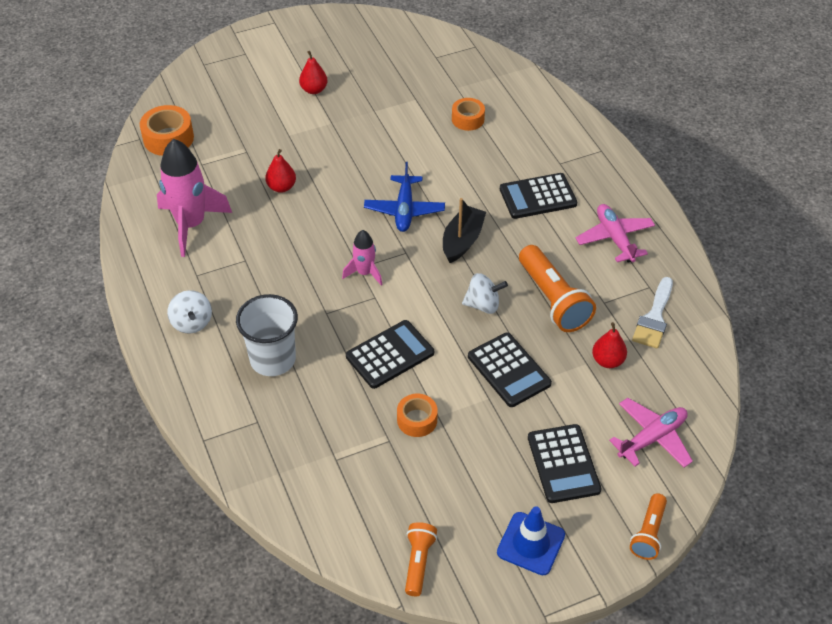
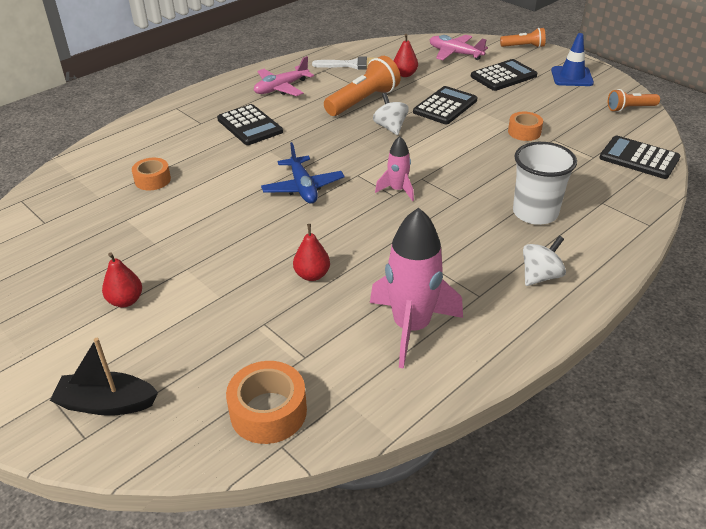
camera: 110 degrees left, 10 degrees down
black calculator [346,320,434,389] -> black calculator moved to [599,136,681,179]
blue plane [364,162,445,232] -> blue plane turned 90 degrees clockwise [261,142,345,204]
black boat [443,198,486,263] -> black boat moved to [50,338,158,416]

